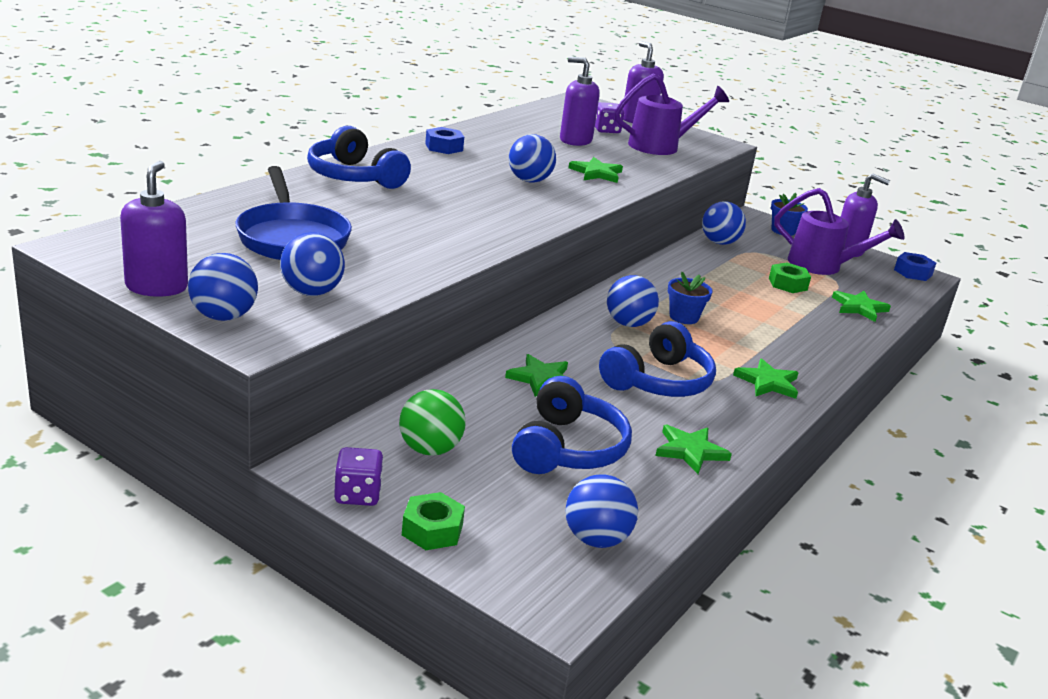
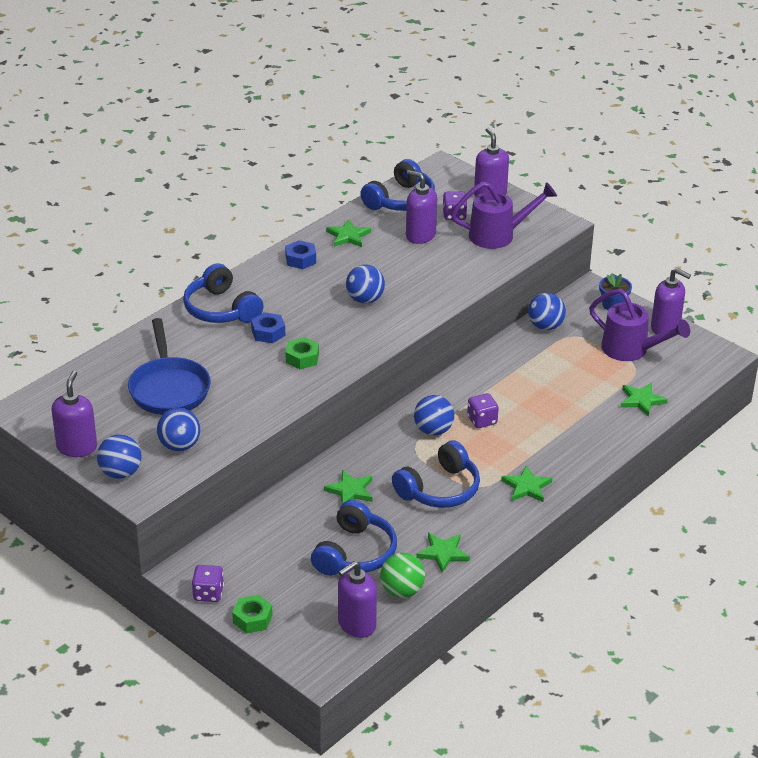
camera: 10 degrees right, 10 degrees up
green ball [399,389,466,456] -> green ball moved to [380,553,425,598]
blue ball [565,474,638,548] -> purple soap dispenser [338,561,377,638]
green star [569,157,623,183] -> green star moved to [326,219,371,247]
blue flower pot [668,272,713,324] -> purple dice [467,393,499,428]
green nut [769,262,811,293] -> green nut moved to [285,337,319,369]
blue nut [894,252,936,281] -> blue nut moved to [251,312,285,343]
none -> blue headphones [360,159,435,211]

